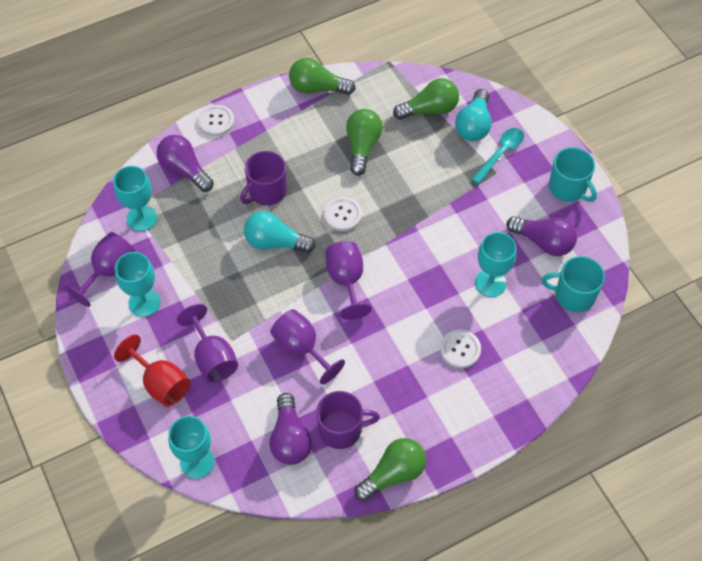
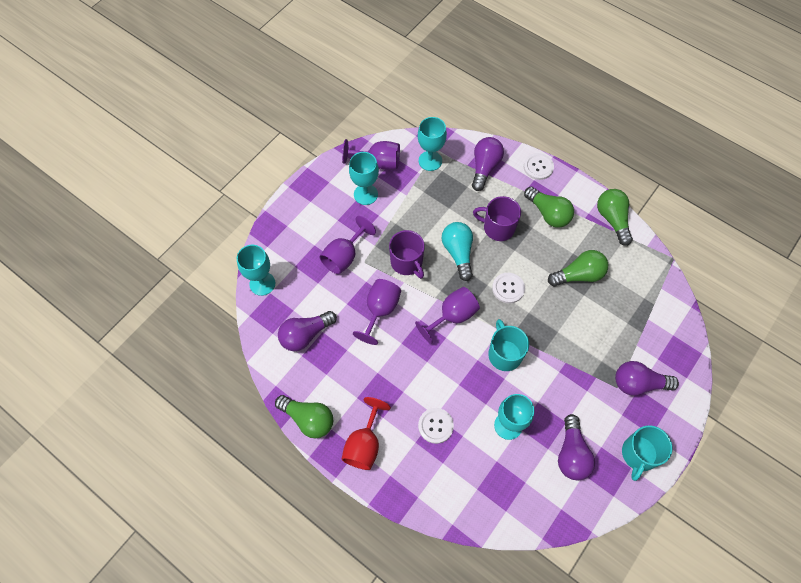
camera: 65 degrees right, 5 degrees up
red goblet [114,334,190,407] -> red goblet moved to [342,397,391,470]
purple mug [316,391,380,449] -> purple mug moved to [389,230,425,279]
green light bulb [393,78,459,120] -> green light bulb moved to [524,187,574,228]
turquoise light bulb [455,89,492,141] -> none
turquoise spoon [471,128,524,184] -> purple light bulb [615,361,679,396]
turquoise mug [542,256,605,313] -> turquoise mug moved to [488,319,529,371]

